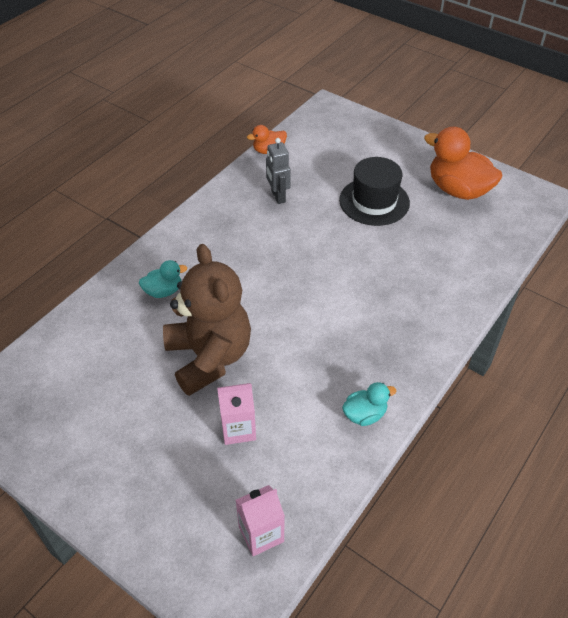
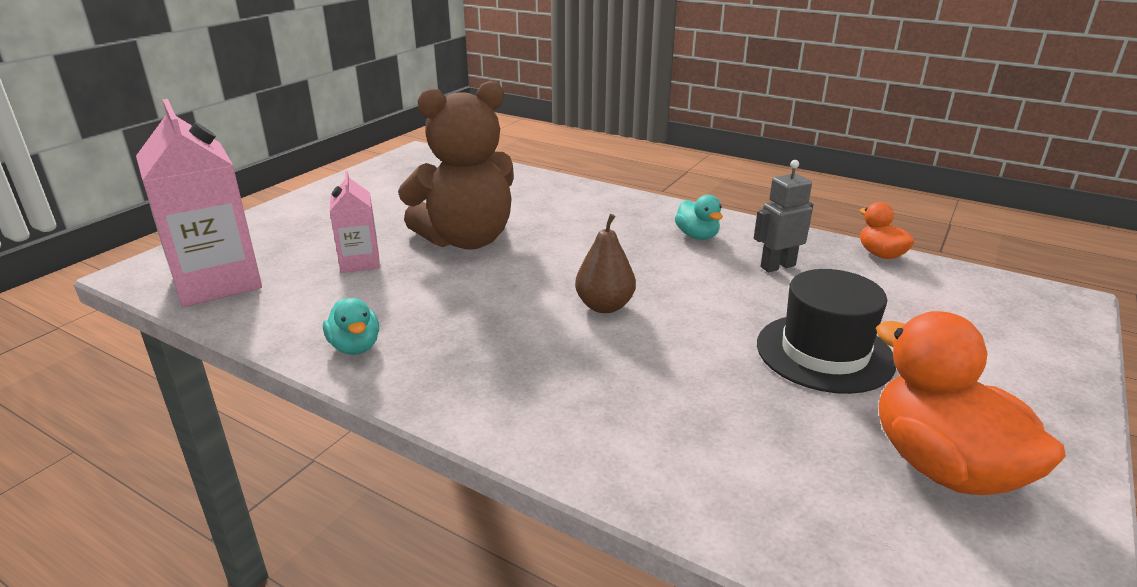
camera: 85 degrees right, 20 degrees down
turquoise duck [139,260,187,298] -> turquoise duck moved to [675,195,723,240]
pink carton [236,485,285,556] -> pink carton [136,99,262,307], size x1.85
orange duck [424,127,503,200] -> orange duck turned 60 degrees counterclockwise [876,311,1066,495]
none -> brown pear [575,214,636,313]

